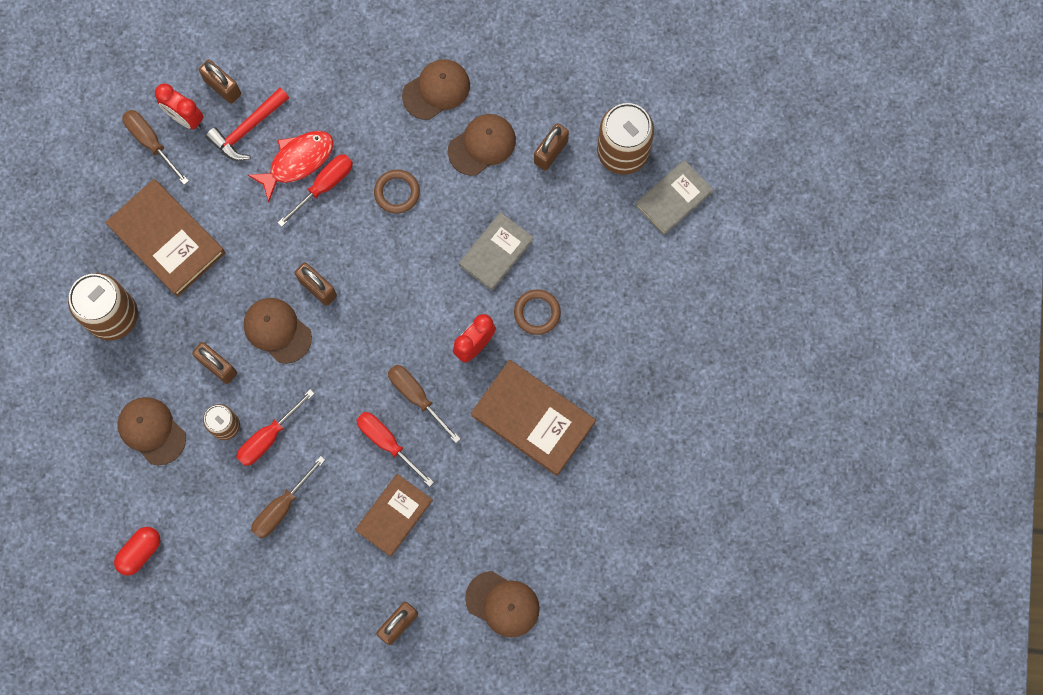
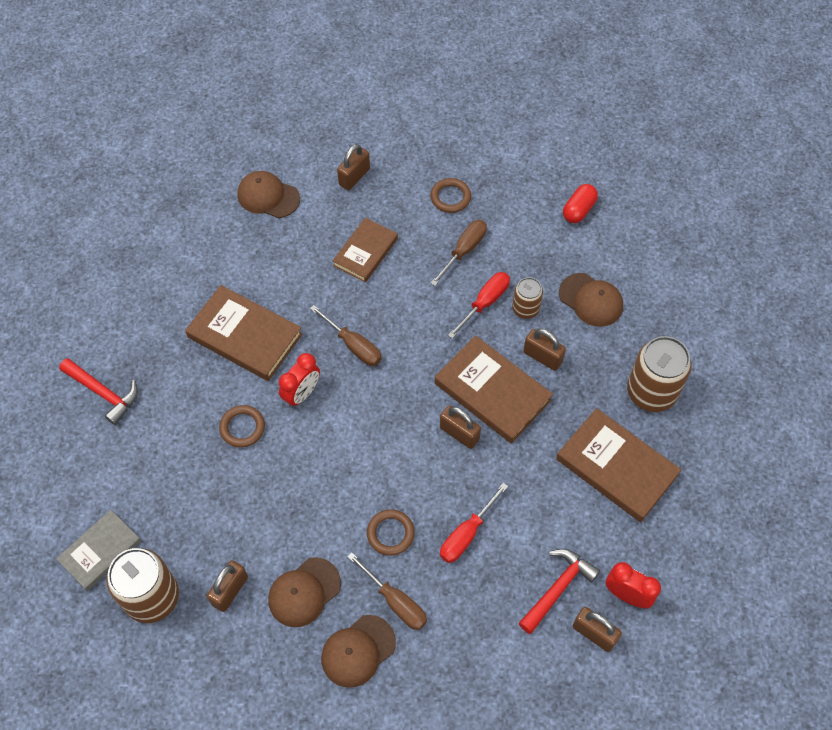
camera: 175 degrees right, 15 degrees down
brown screwdriver [122,110,189,185] -> brown screwdriver moved to [347,552,427,630]
brown cap [244,298,312,364] -> brown book [435,335,553,444]
red fish [248,131,334,202] -> none
red screwdriver [357,412,434,487] -> none
grey book [459,212,534,291] -> none
none -> red hammer [59,358,138,425]
none -> brown ring [430,178,471,213]

